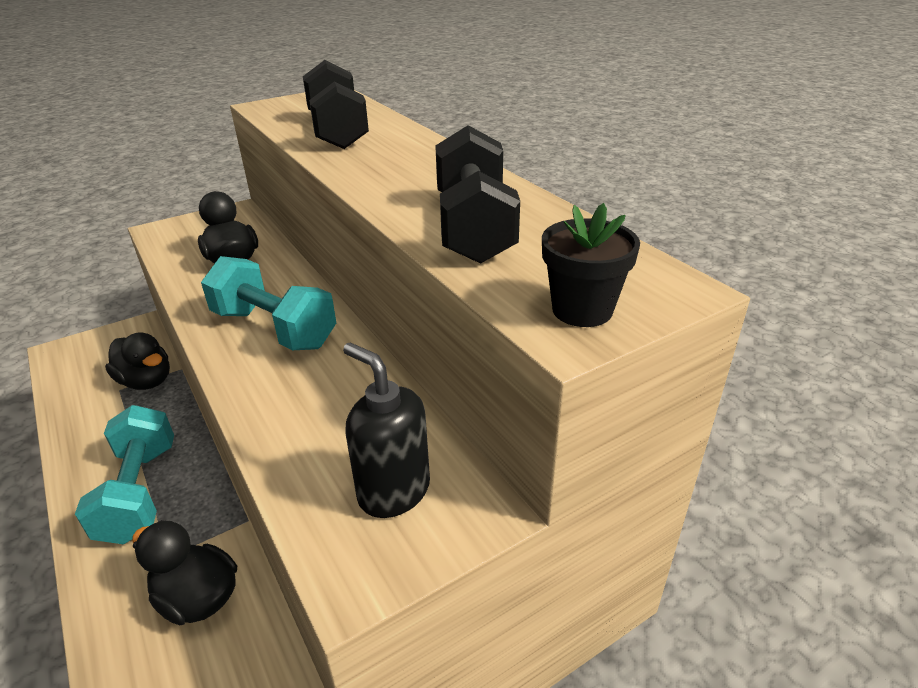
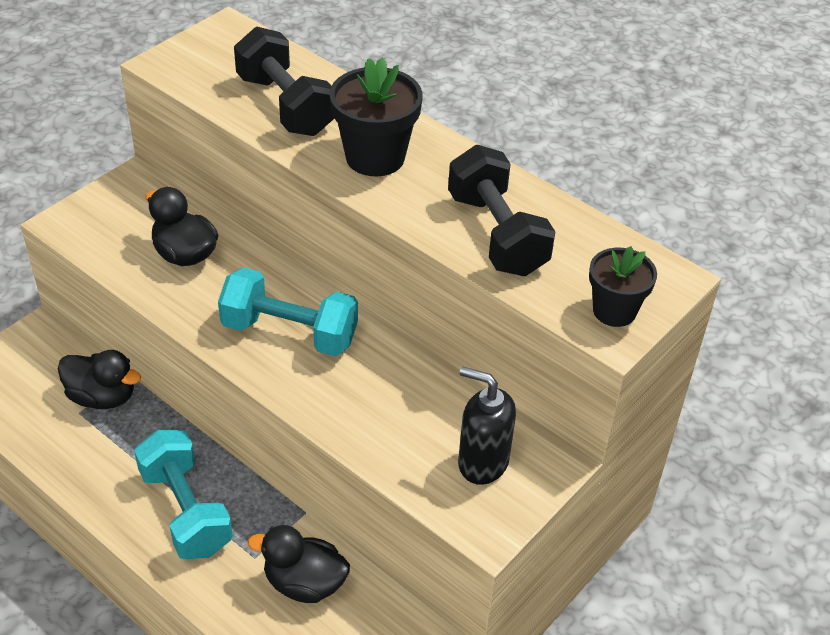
camera: 20 degrees left, 10 degrees up
none -> black flower pot [330,57,423,176]

